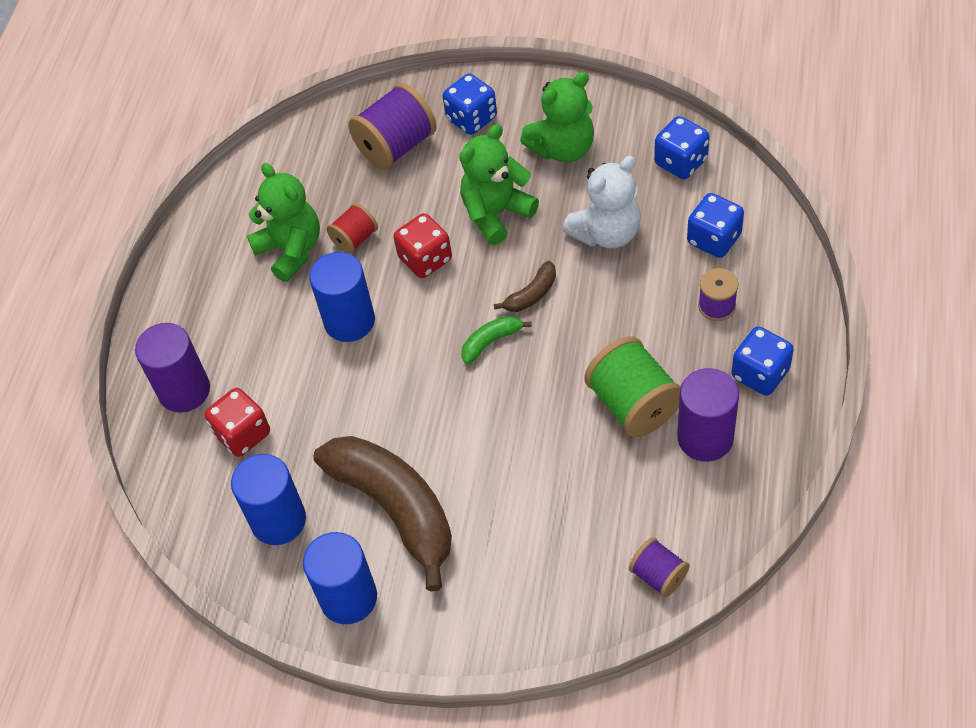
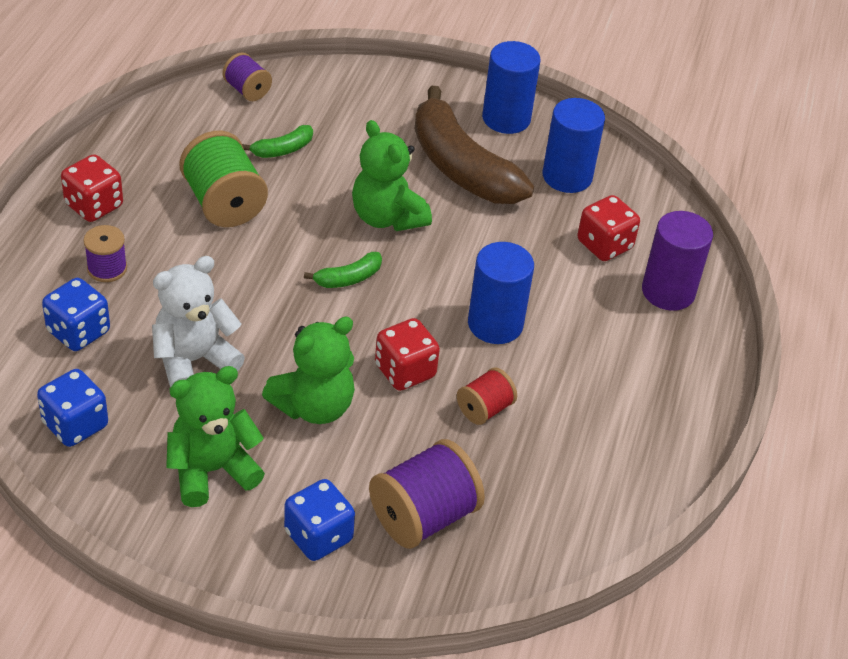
camera: 175 degrees right, 10 degrees down
green teddy bear [247,163,320,282] -> green teddy bear moved to [352,120,432,231]
brown banana [494,261,556,312] -> none
purple cylinder [677,368,739,462] -> none
blue dice [731,326,794,396] -> red dice [61,154,123,222]
none -> green banana [242,125,313,158]

